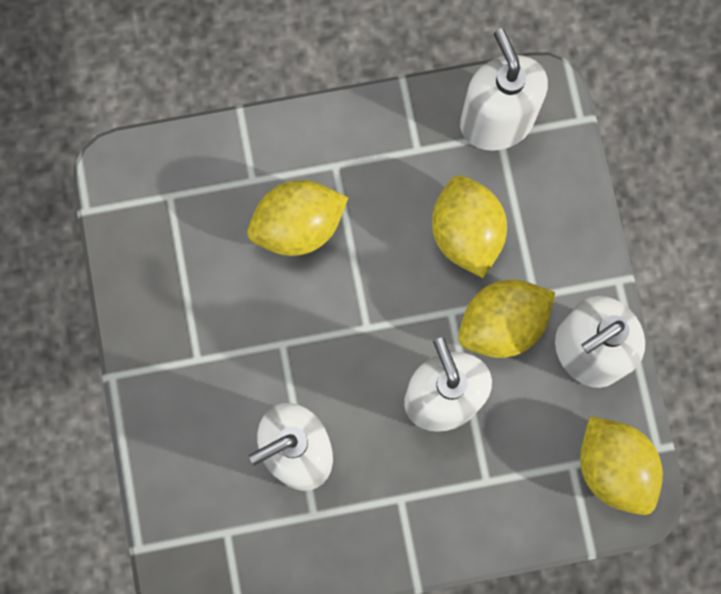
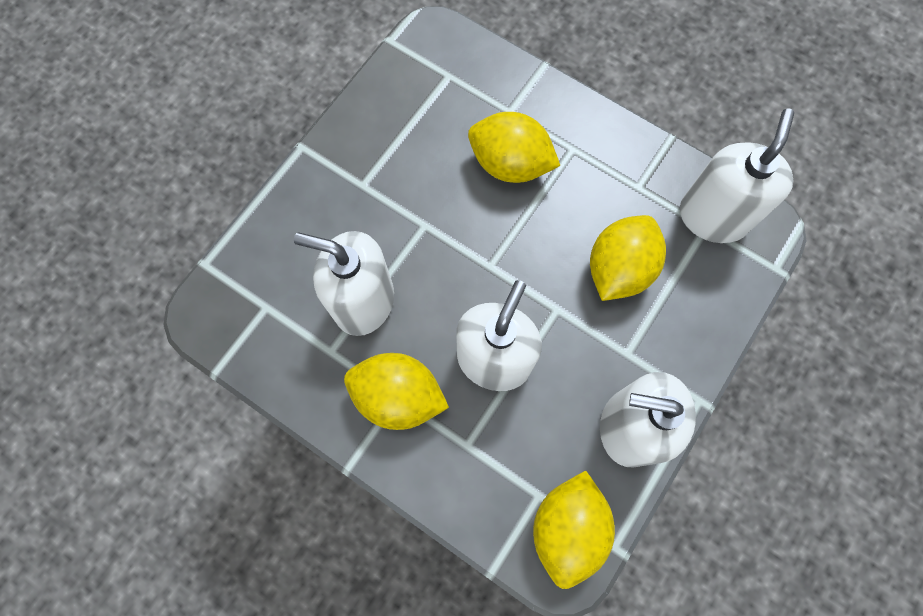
camera: 45 degrees right, 5 degrees down
yellow lemon [458,280,555,358] -> yellow lemon moved to [344,353,449,430]

